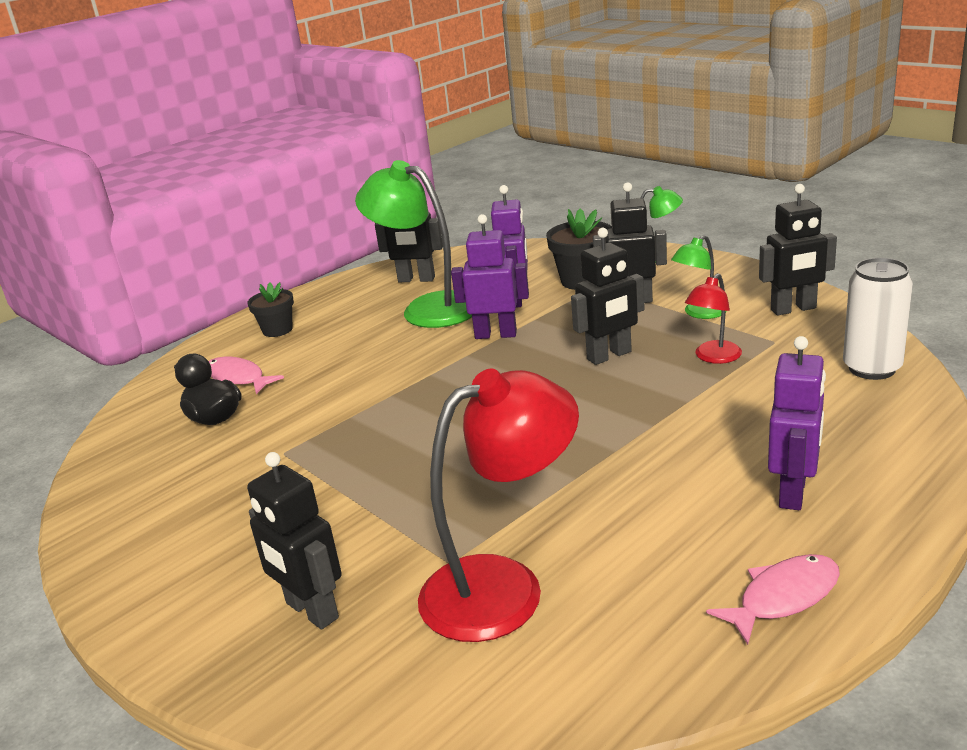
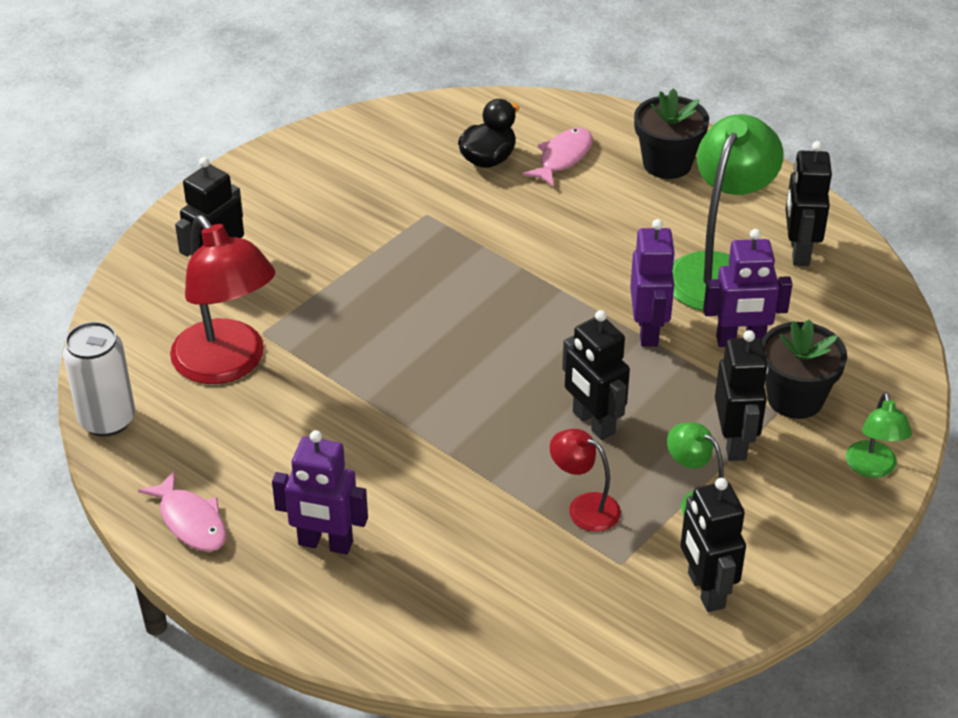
camera: 80 degrees right, 15 degrees up
black flower pot [248,282,294,337] -> black flower pot [634,88,709,179], size x1.51
white can [843,258,913,380] -> white can moved to [63,321,135,437]

